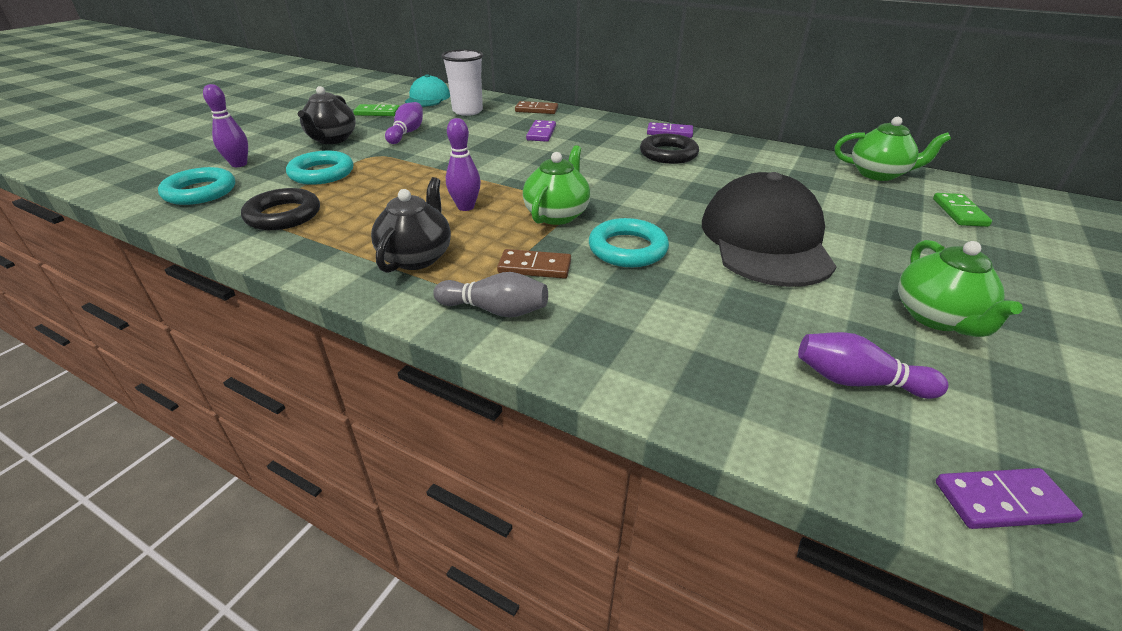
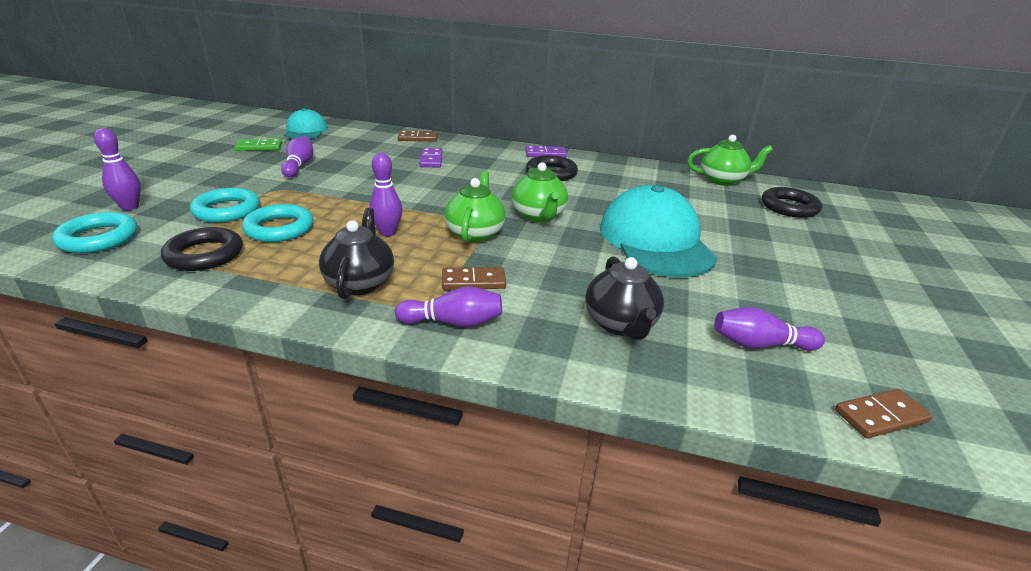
camera: 15 degrees left, 5 degrees down
black teapot [298,86,356,144] -> black teapot moved to [585,256,664,340]
grey bowling pin [433,272,548,318] -> purple bowling pin [395,286,502,327]
white cup [441,49,483,116] -> none
turquoise ring [589,218,669,267] -> turquoise ring moved to [242,204,313,242]
black cap [702,172,837,287] -> turquoise cap [600,185,718,277]
green teapot [898,240,1023,337] -> green teapot moved to [512,162,568,223]
green domino [933,193,992,227] -> black ring [762,187,822,218]
purple domino [936,468,1083,529] -> brown domino [835,389,933,438]

